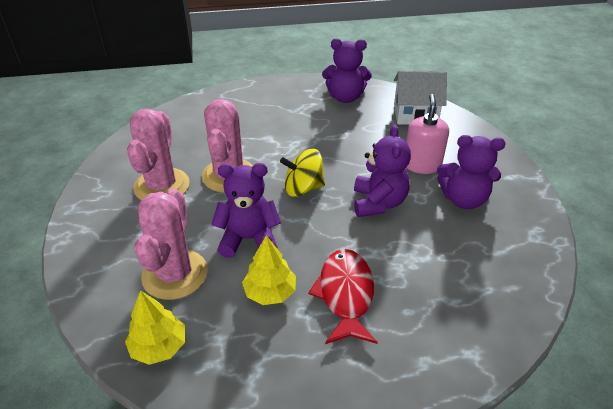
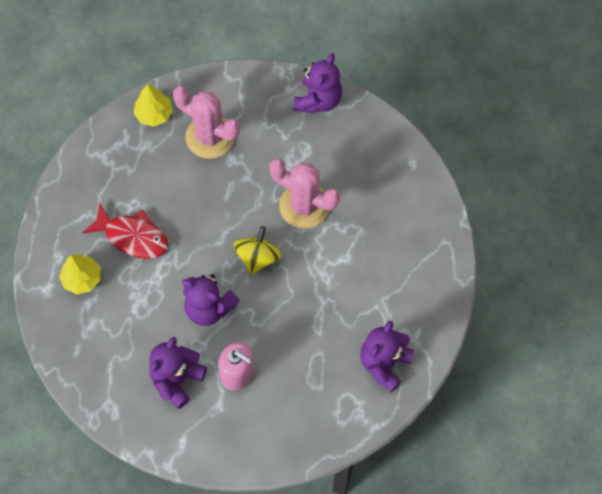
camera: 115 degrees right, 25 degrees up
pink cactus [127,109,190,200] -> none
purple teddy bear [211,163,281,258] -> purple teddy bear moved to [293,53,342,114]
yellow tree [242,236,296,305] -> yellow tree moved to [59,254,100,295]
white house [394,71,447,125] -> none

